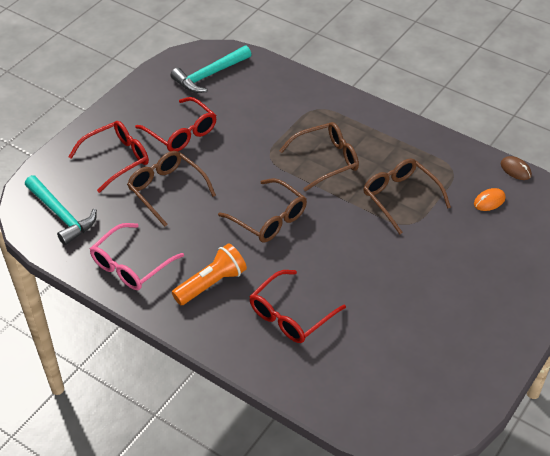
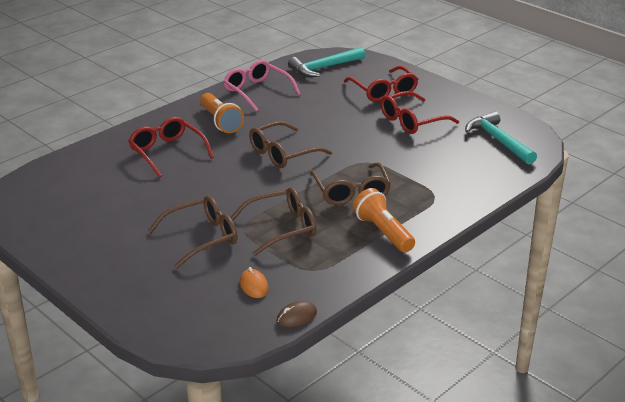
camera: 100 degrees right, 15 degrees down
brown glasses [127,151,216,227] -> brown glasses moved to [148,196,238,268]
none -> orange flashlight [353,188,415,253]

